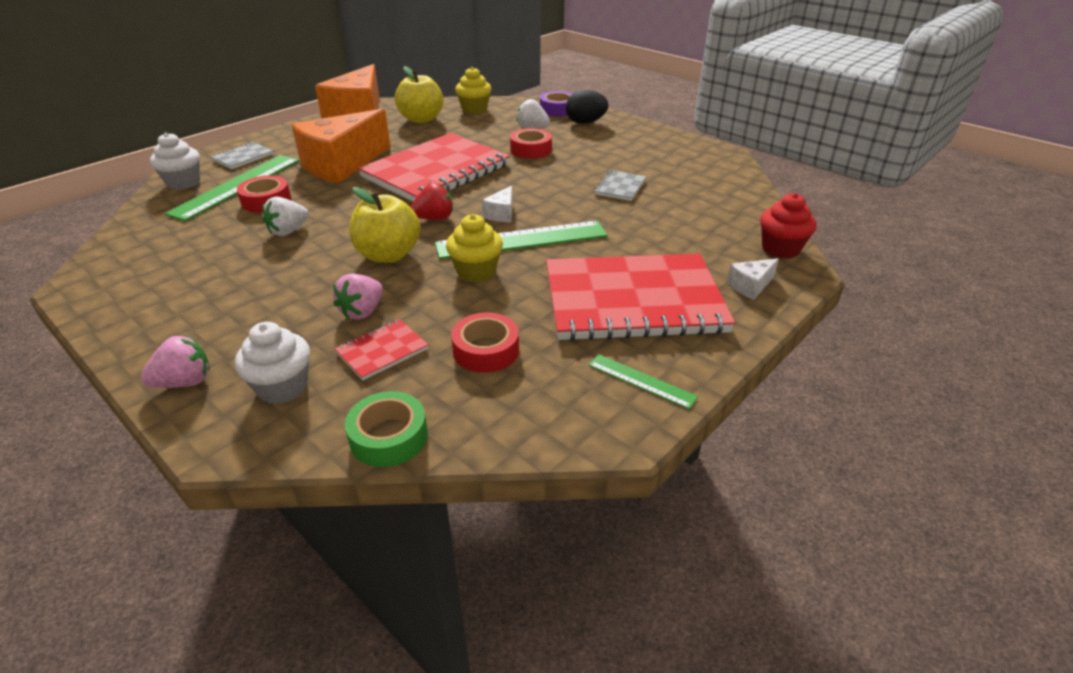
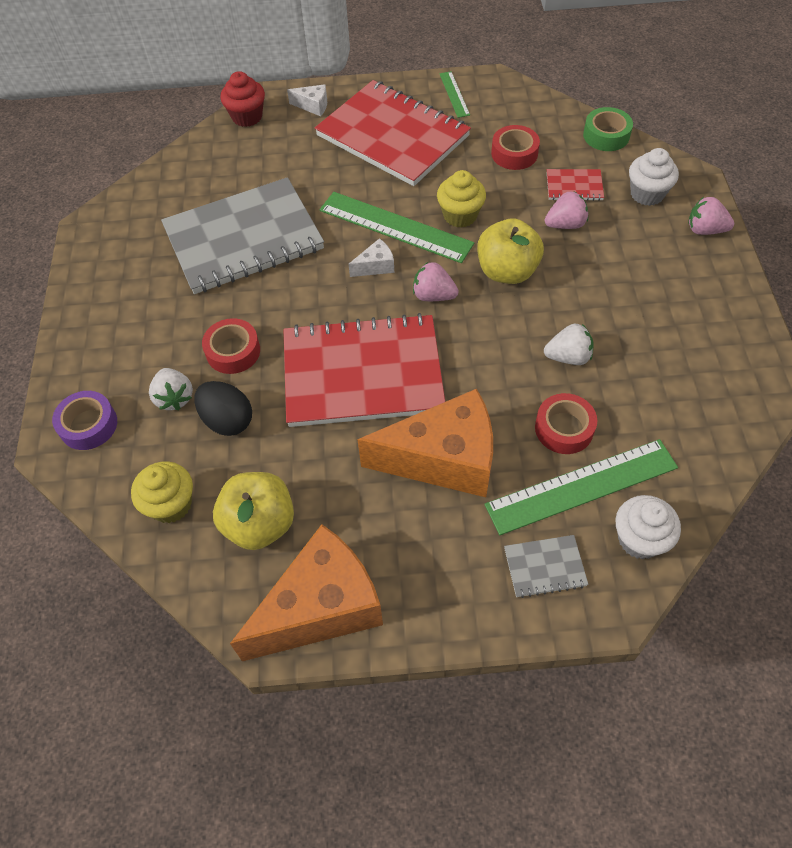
camera: 135 degrees left, 20 degrees up
red strawberry [411,183,453,220] -> pink strawberry [413,262,459,301]
black egg [566,90,608,124] -> black egg moved to [194,381,252,436]
grey notebook [594,170,646,201] -> grey notebook [161,177,324,294], size x2.44

